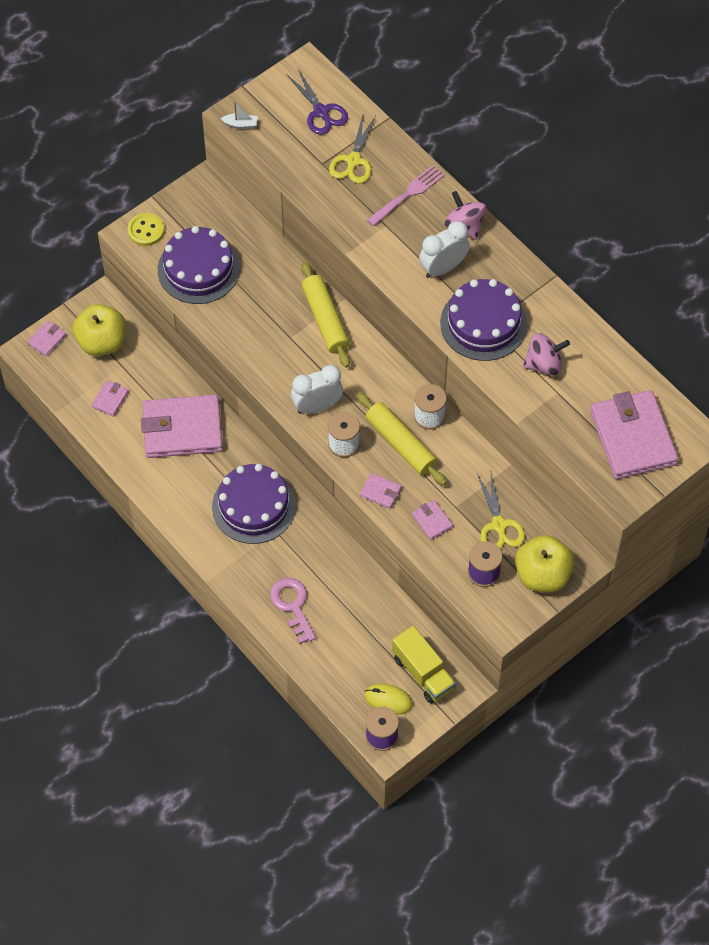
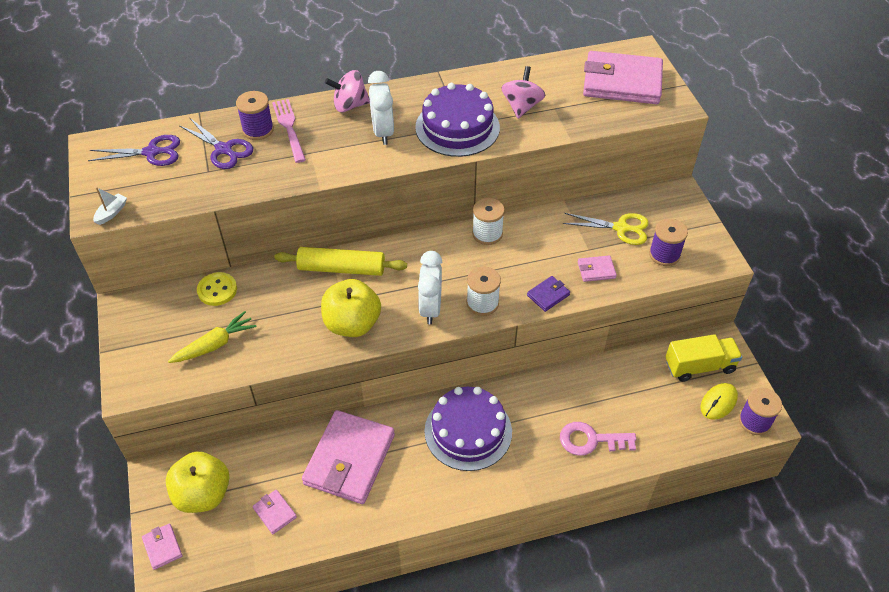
camera: 65 degrees left, 10 degrees down
yellow button [127,213,164,246] -> yellow button moved to [197,272,237,306]
purple cake [158,226,240,304] -> yellow carrot [168,311,257,363]
yellow scissors [329,115,376,184] -> purple scissors [179,118,253,169]
yellow rolling pin [357,393,447,486] -> none
pink wallet [360,473,402,509] -> purple wallet [527,276,570,312]
yellow apple [515,535,574,592] -> yellow apple moved to [321,279,381,337]
none -> purple spool [236,91,274,140]

